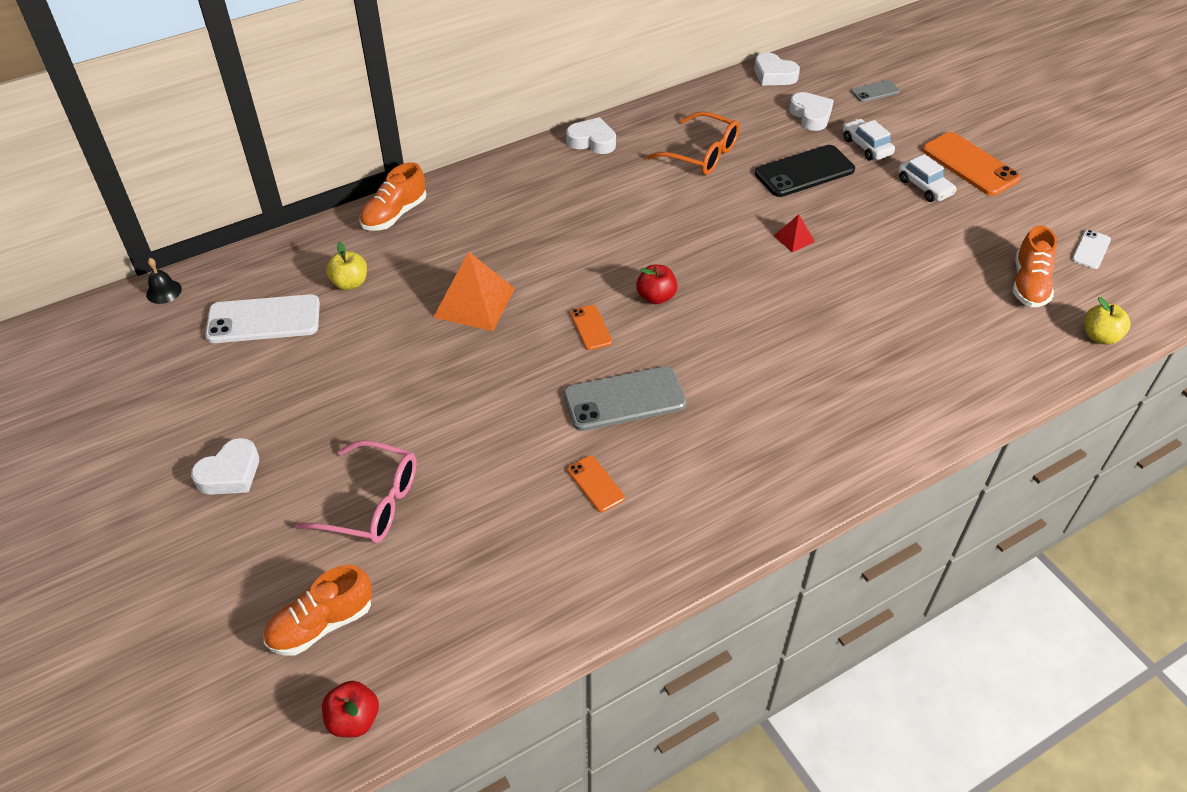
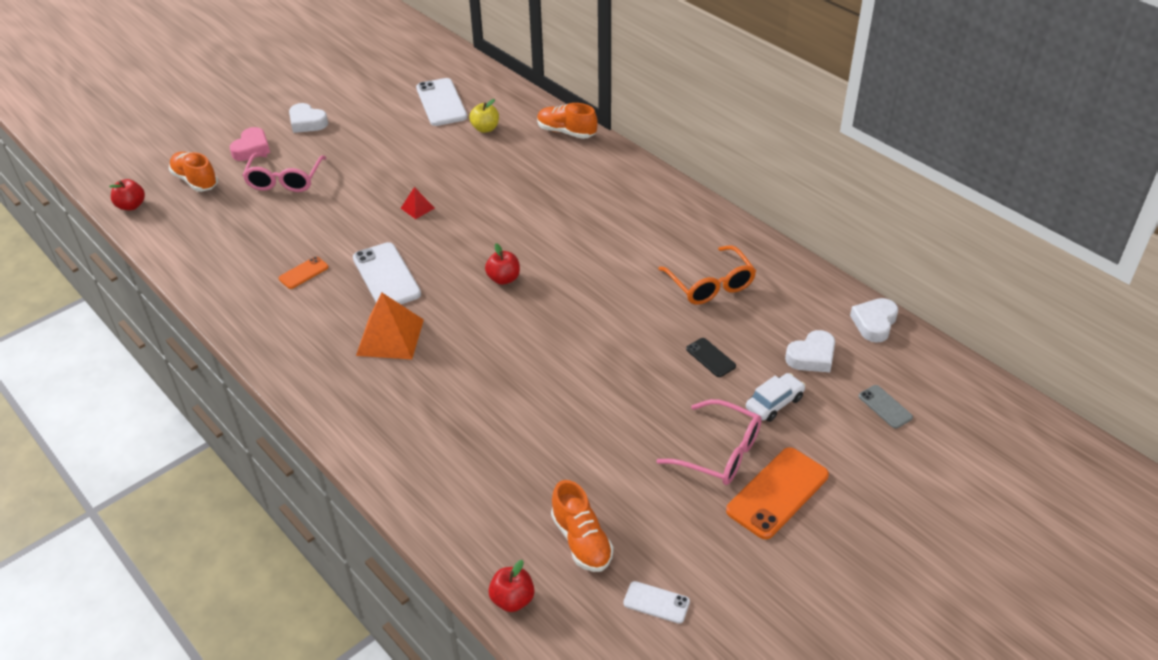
camera: 80 degrees right, 5 degrees down
black bell [146,258,182,304] -> none
orange pyramid [433,251,515,331] -> orange pyramid moved to [356,292,424,359]
grey phone [564,366,687,431] -> white phone [353,242,421,304]
white heart [566,117,616,154] -> none
orange phone [570,305,612,350] -> none
orange glasses [646,111,740,175] -> orange glasses turned 45 degrees counterclockwise [658,245,756,305]
black phone [755,145,855,197] -> black phone [686,338,736,377], size x0.52
red pyramid [774,214,815,252] -> red pyramid moved to [401,187,435,219]
white car [898,154,957,202] -> pink glasses [656,399,762,485]
orange shoe [1013,226,1057,307] -> orange shoe turned 120 degrees counterclockwise [551,480,614,572]
yellow apple [1084,297,1130,345] -> red apple [488,560,534,612]
none -> pink heart [230,127,270,161]

